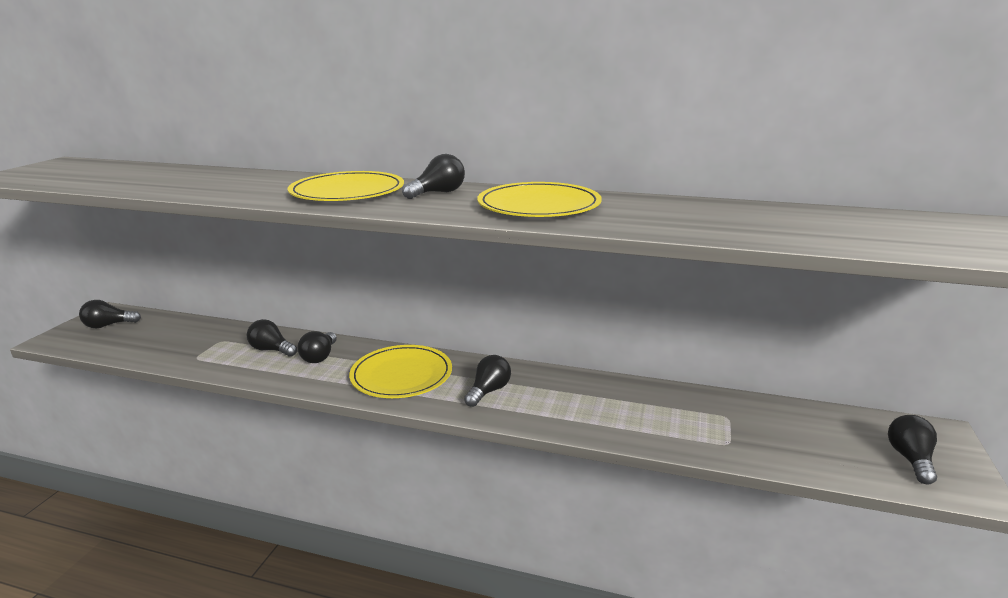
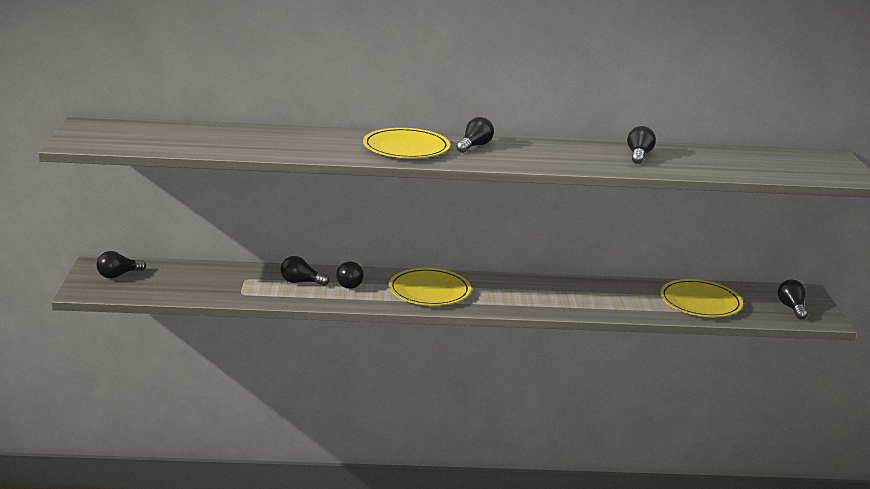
camera: 20 degrees left, 0 degrees up
black light bulb [464,355,511,407] -> black light bulb moved to [627,126,656,164]
yellow plate [477,182,602,217] -> yellow plate moved to [660,279,743,317]

